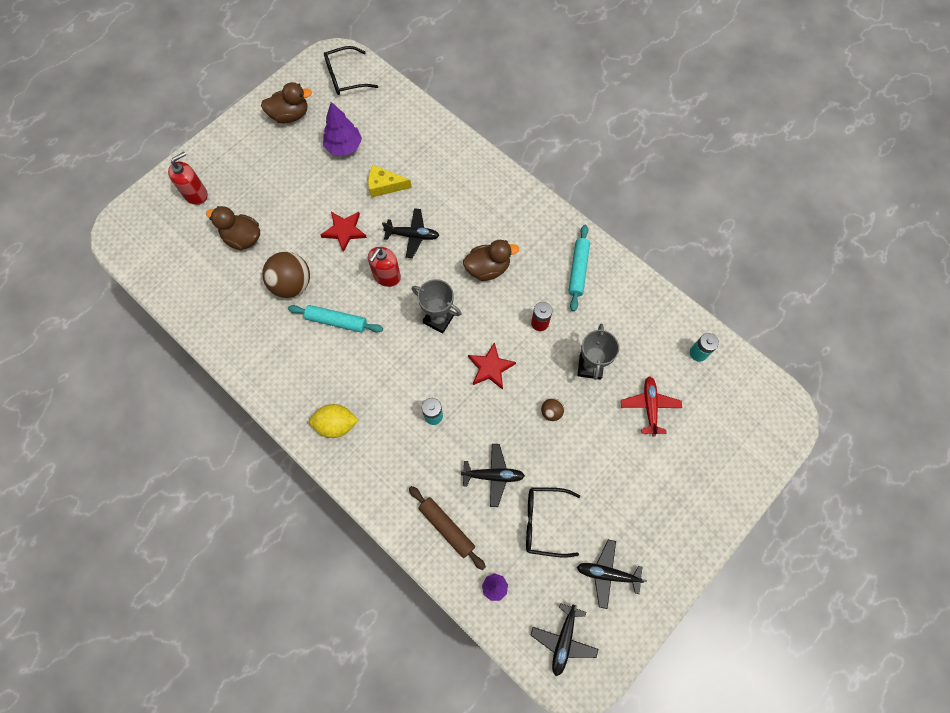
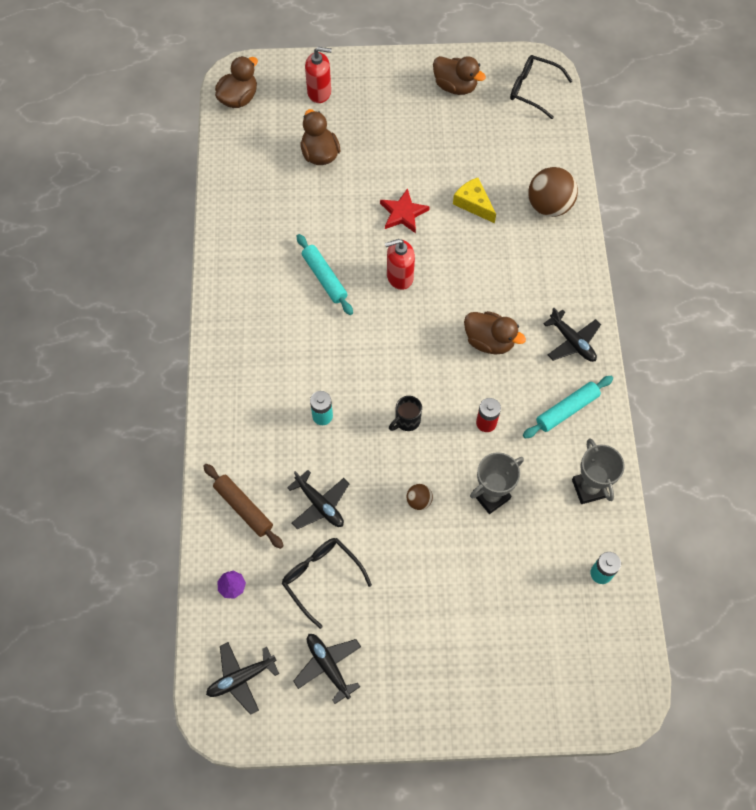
camera: 45 degrees right, 5 degrees down
brown ball [262,252,310,298] -> brown ball moved to [528,167,578,217]
yellow lemon [309,404,358,438] -> none
purple tree [323,102,362,156] -> none
black plane [382,208,440,258] -> black plane moved to [543,308,601,362]
brown rolling pin [409,486,486,570] -> brown rolling pin turned 45 degrees counterclockwise [203,464,284,549]
grey trophy [412,279,461,334] -> grey trophy moved to [572,438,625,504]
red star [468,342,516,390] -> black mug [389,396,422,431]
red plane [621,376,682,436] -> none
none -> brown duck [215,56,258,108]

